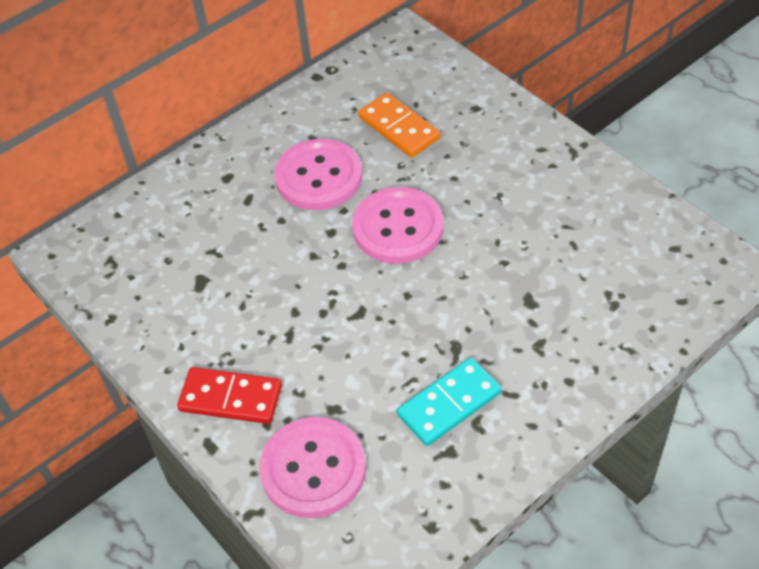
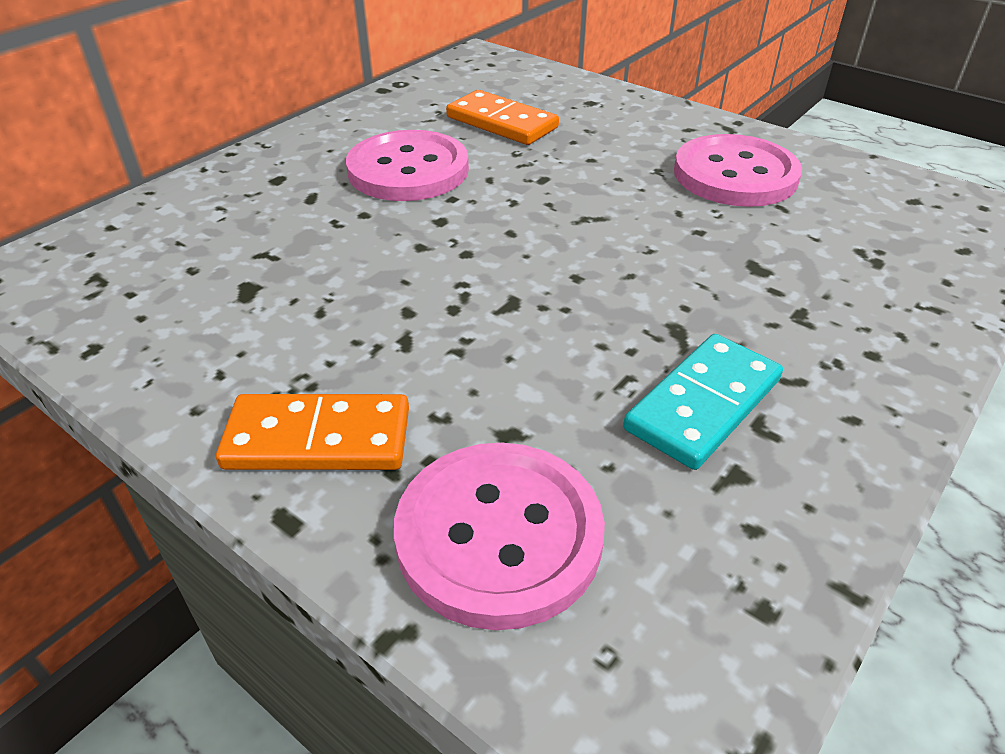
camera: 15 degrees left, 10 degrees down
red domino [177,367,282,424] -> orange domino [216,394,409,470]
pink button [352,187,444,264] -> pink button moved to [674,134,802,207]

